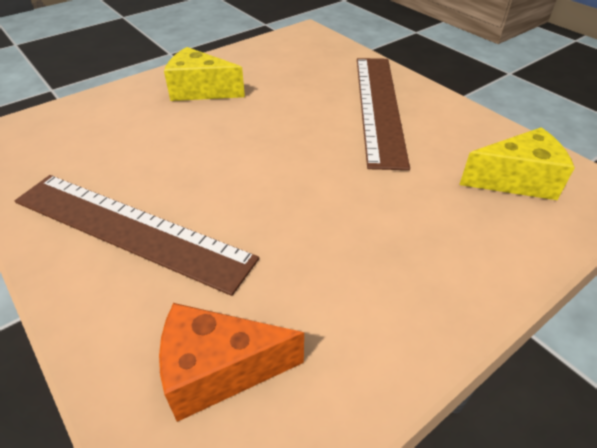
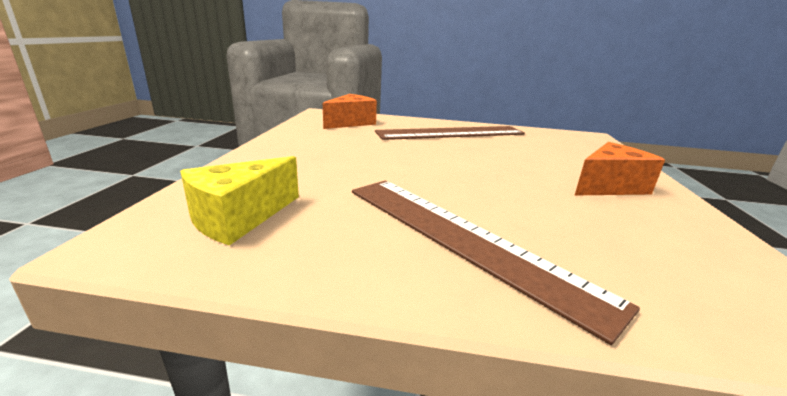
camera: 135 degrees right, 20 degrees down
yellow cheese [164,47,245,101] -> orange cheese [575,142,665,195]

